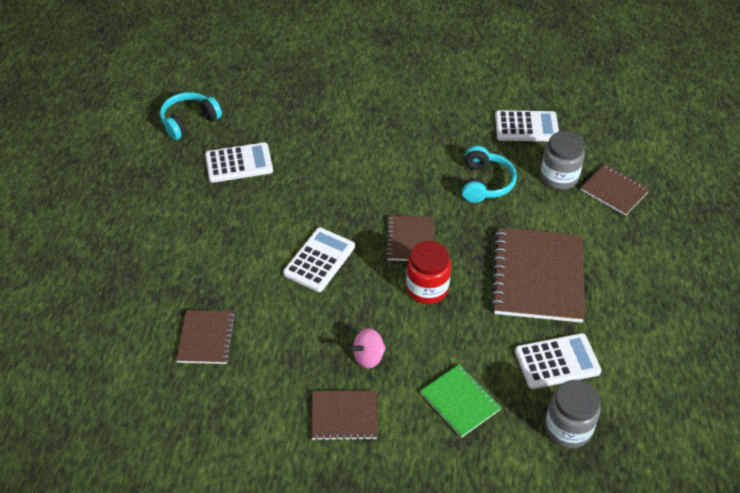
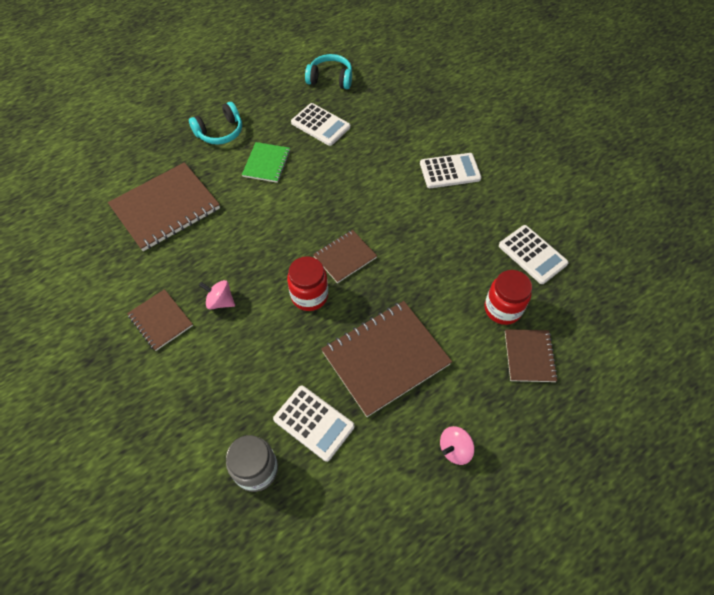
camera: 50 degrees right, 10 degrees up
brown notebook [176,310,236,364] -> brown notebook [108,162,220,251], size x1.83
white calculator [283,227,355,292] -> white calculator moved to [420,153,482,188]
green notebook [420,364,502,438] -> green notebook moved to [242,142,290,183]
turquoise headphones [462,146,517,203] -> turquoise headphones moved to [189,102,242,145]
grey jar [540,131,585,190] -> red jar [485,270,532,325]
none -> pink spinning top [440,426,475,465]

